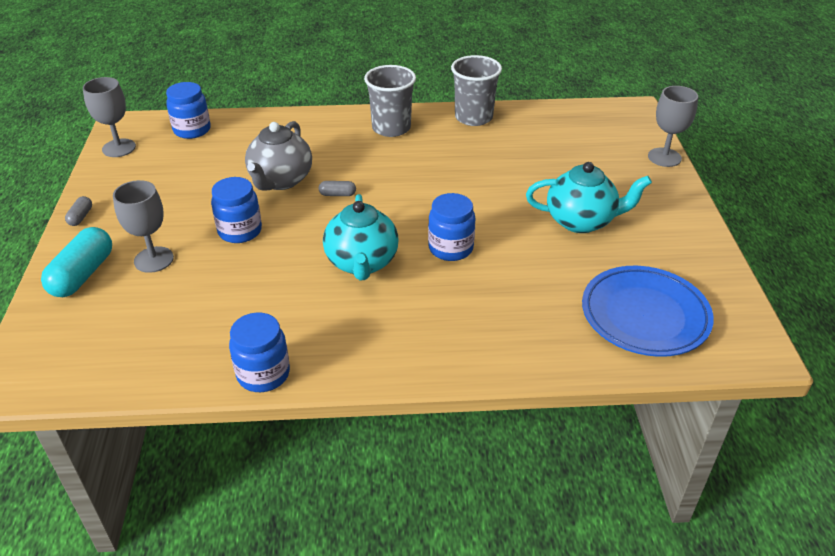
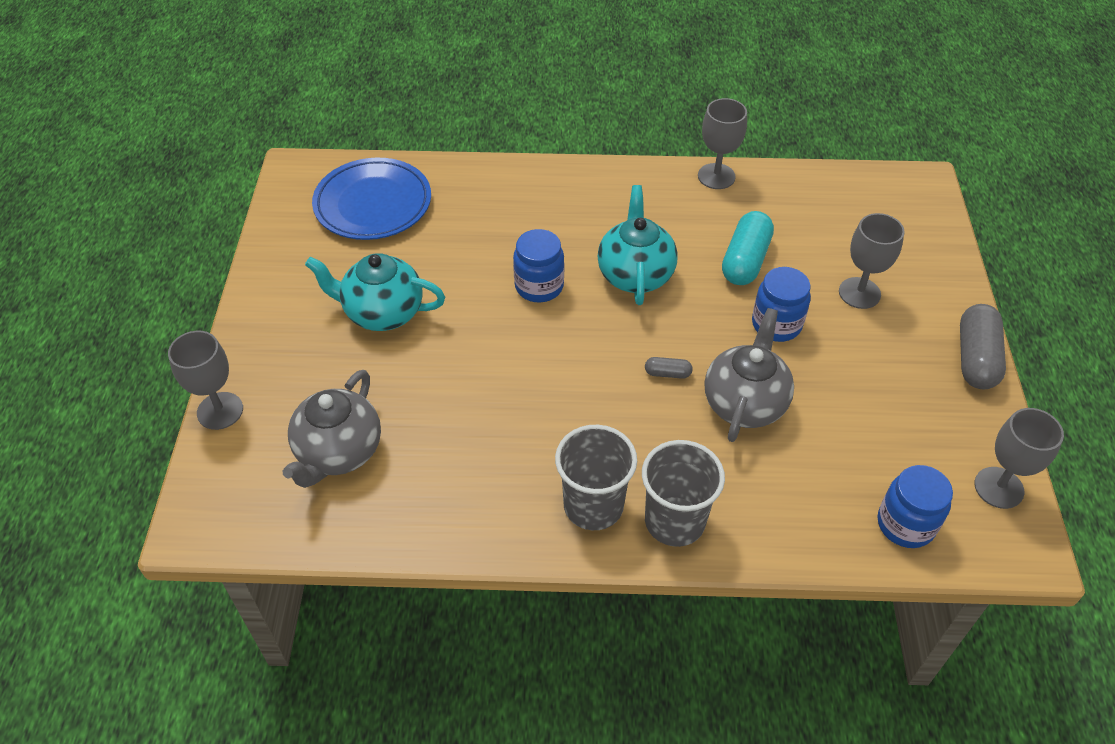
camera: 175 degrees left, 10 degrees up
turquoise capsule [41,227,112,297] -> turquoise capsule moved to [722,211,774,285]
grey capsule [65,196,92,226] -> grey capsule [960,304,1006,390], size x2.11
blue jar [229,313,290,392] -> grey goblet [698,98,747,189]
grey cup [451,55,502,126] -> grey cup moved to [642,440,725,547]
none -> grey teapot [282,370,381,488]

